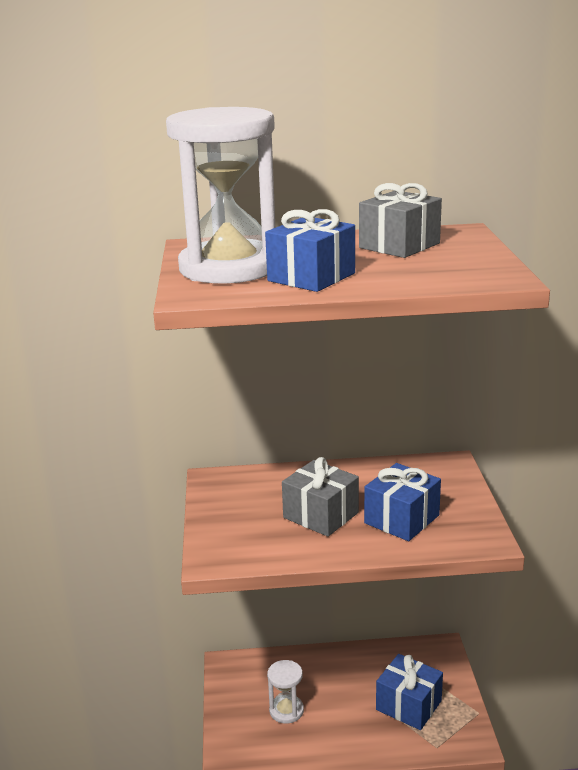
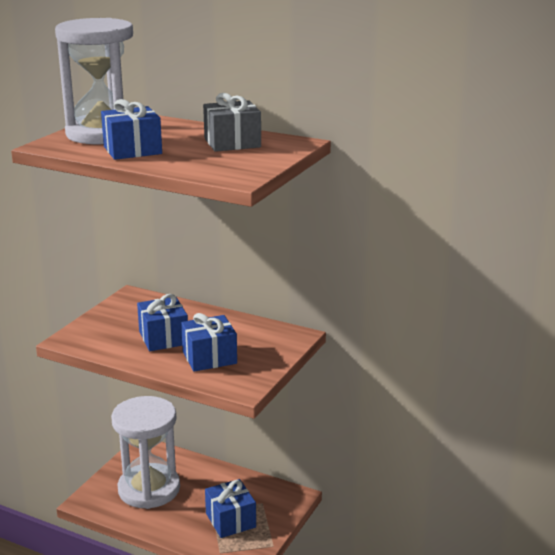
camera: 30 degrees right, 0 degrees up
white hourglass [267,660,304,724] -> white hourglass [111,396,180,509], size x2.28
grey gift [282,457,359,537] -> blue gift [137,294,188,351]

